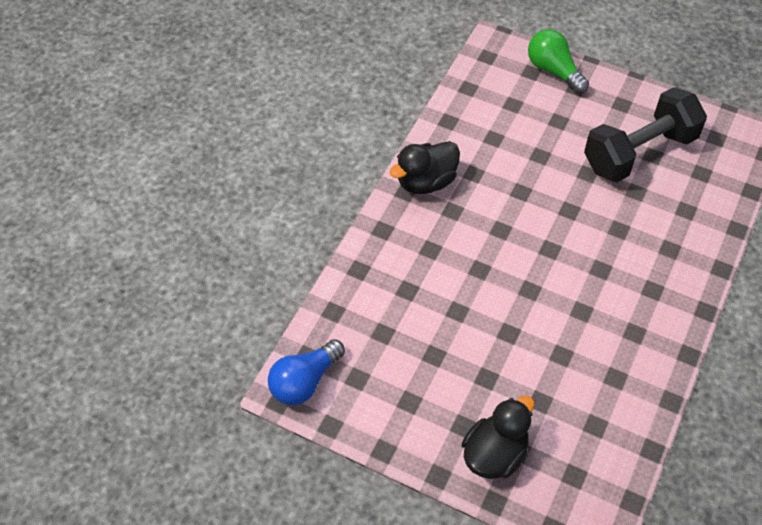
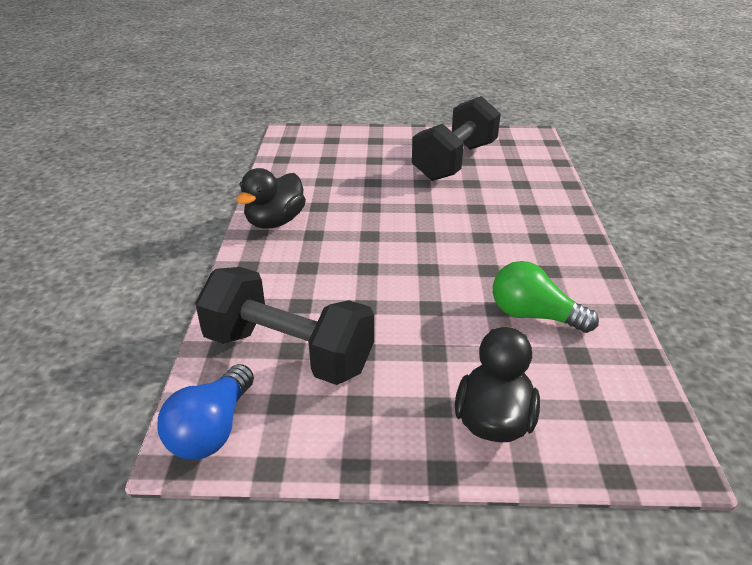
camera: 25 degrees left, 20 degrees down
green light bulb [528,29,589,94] -> green light bulb moved to [493,261,599,333]
none -> black dumbbell [195,267,374,385]

